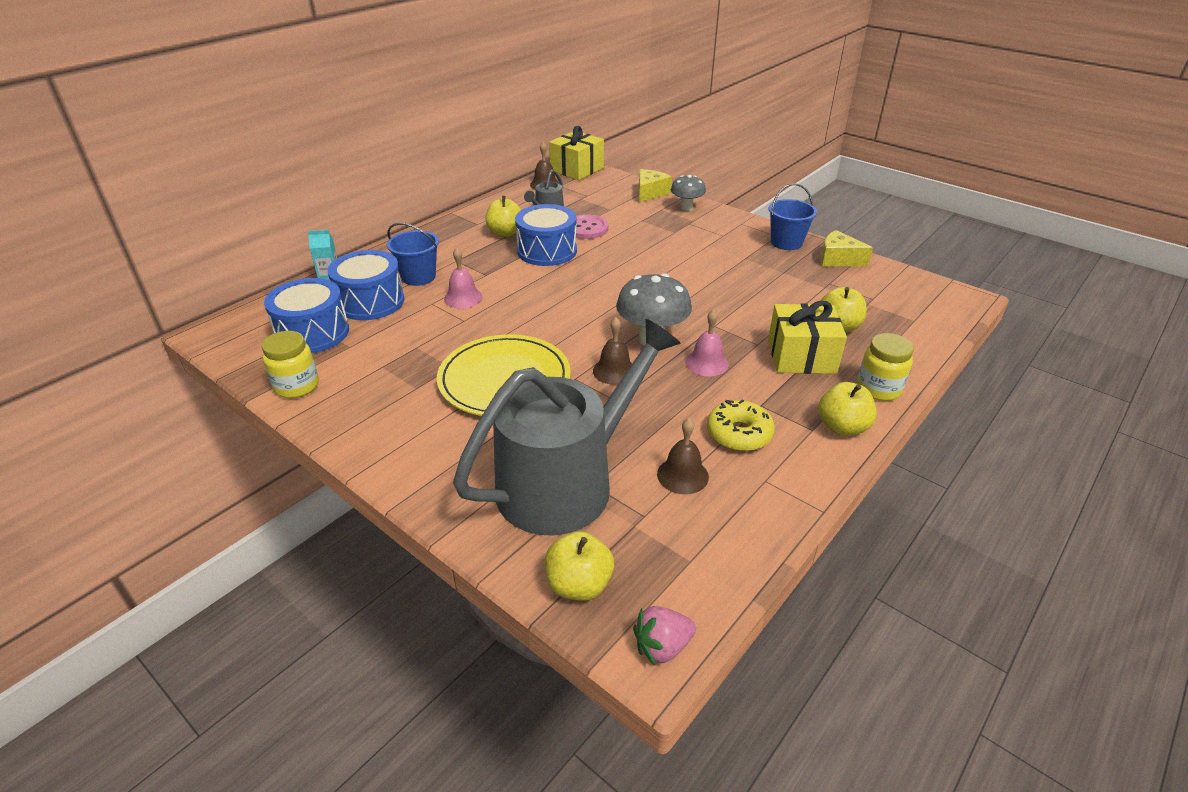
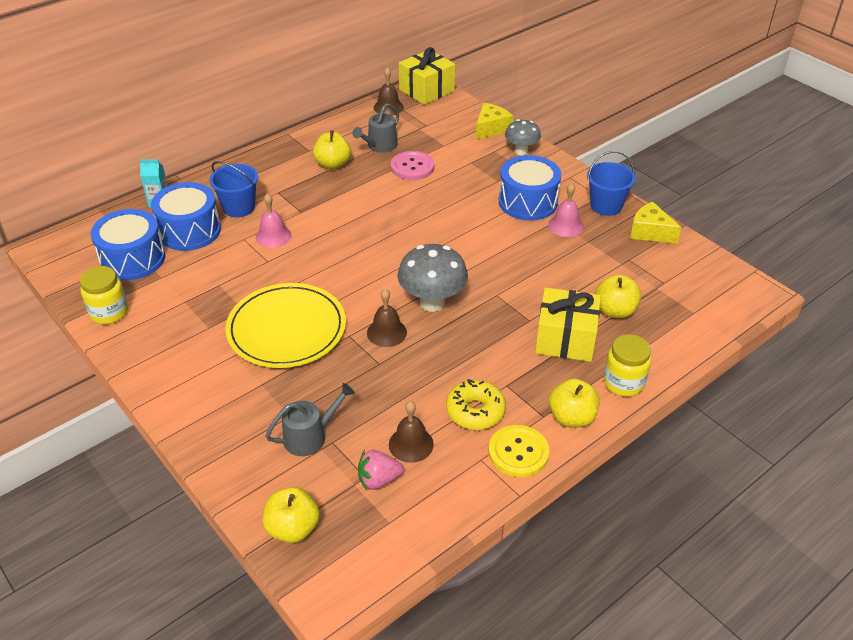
camera: 10 degrees right, 5 degrees up
grey watering can [453,319,681,536] -> grey watering can [266,383,355,456], size x0.43
blue drum [515,204,577,266] -> blue drum moved to [499,155,561,221]
pink strawberry [633,606,696,665] -> pink strawberry moved to [358,450,404,490]
pink bell [685,309,729,376] -> pink bell moved to [548,183,584,237]
none -> yellow button [489,425,550,477]

